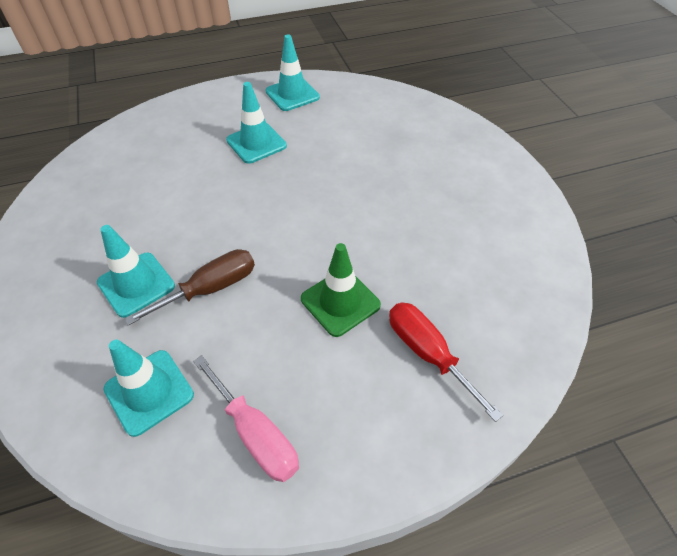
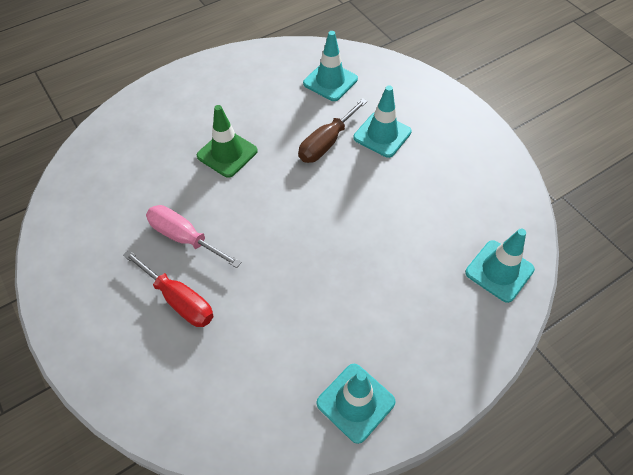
camera: 165 degrees right, 5 degrees up
pink screwdriver [193,355,299,482] -> pink screwdriver moved to [146,205,242,268]
turquoise traffic cone [226,82,287,164] -> turquoise traffic cone moved to [465,229,535,303]
red screwdriver [389,302,503,422] -> red screwdriver moved to [123,250,214,327]

